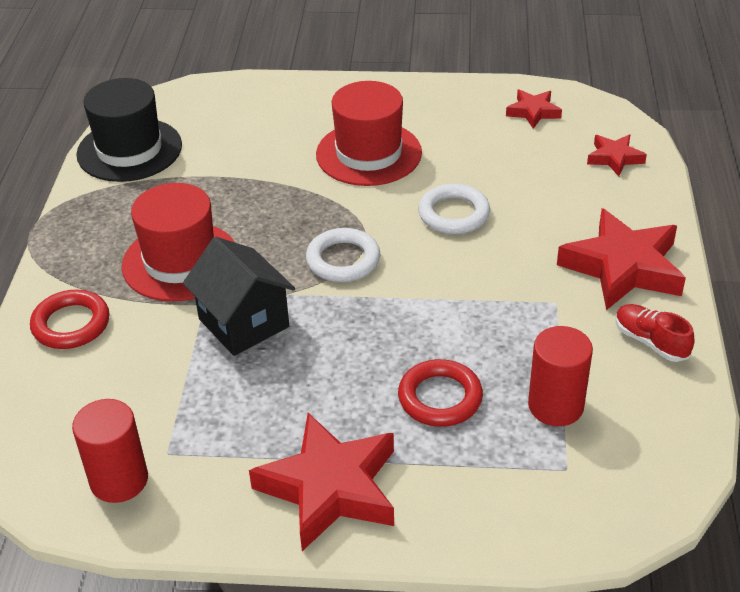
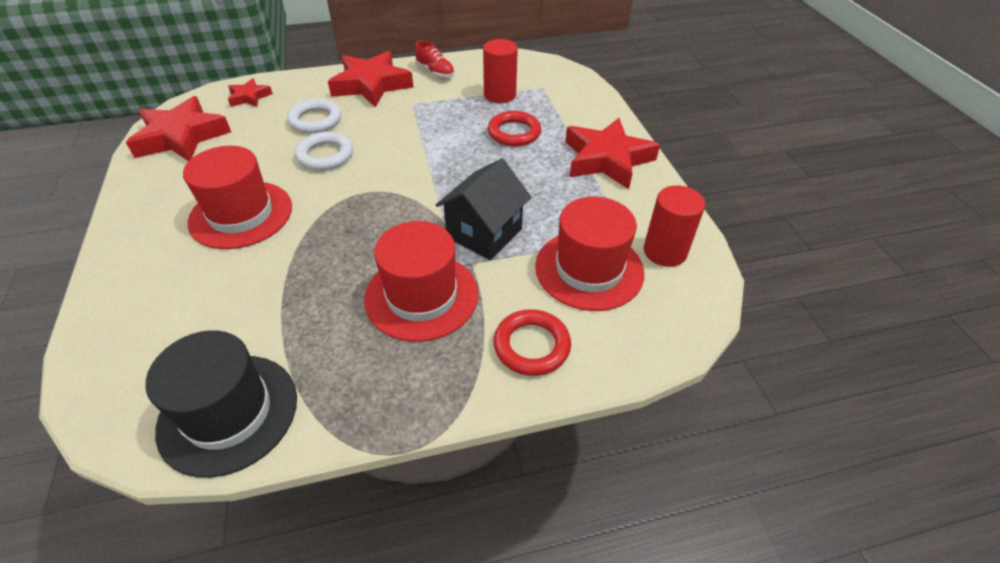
camera: 110 degrees left, 5 degrees up
white ring [306,228,381,282] -> white ring moved to [287,99,341,133]
red star [506,90,562,129] -> red star [126,96,231,161], size x1.96
red shoe [616,304,694,362] -> red shoe turned 75 degrees counterclockwise [415,40,455,78]
none -> red hat [535,197,644,311]

